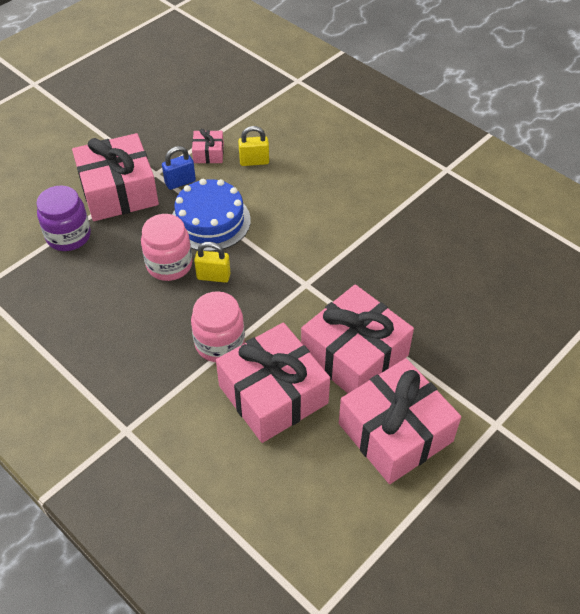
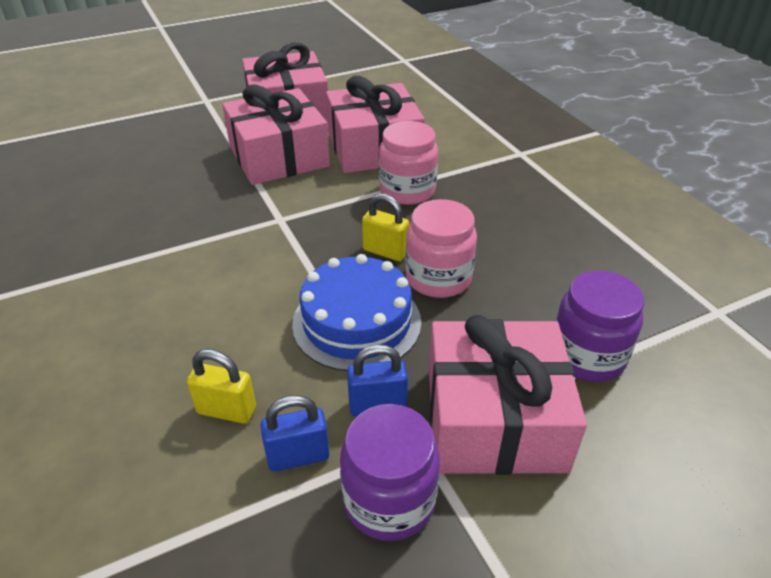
camera: 160 degrees left, 10 degrees down
pink gift [192,129,224,163] -> blue padlock [260,395,330,472]
none -> purple jar [340,404,440,541]

